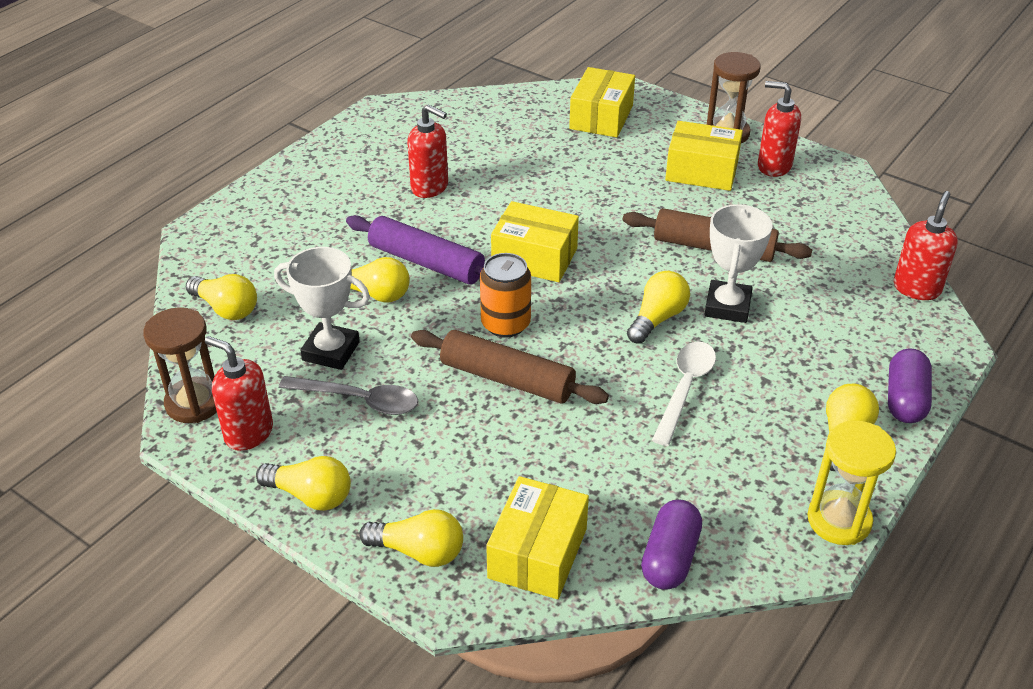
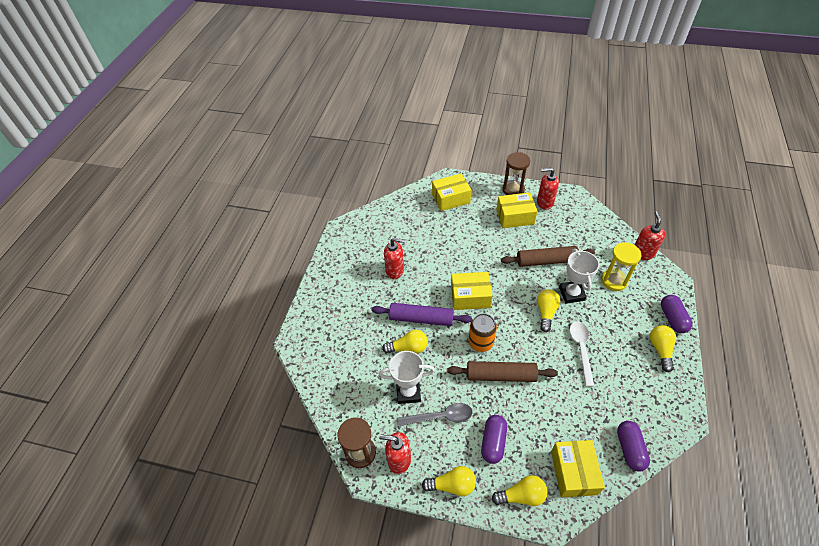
camera: 20 degrees left, 10 degrees up
yellow light bulb [186,274,257,320] -> none
yellow box [569,67,635,138] -> yellow box turned 75 degrees clockwise [432,173,471,211]
yellow hourglass [807,420,896,545] -> yellow hourglass moved to [601,242,641,291]
none -> purple capsule [481,415,507,464]

